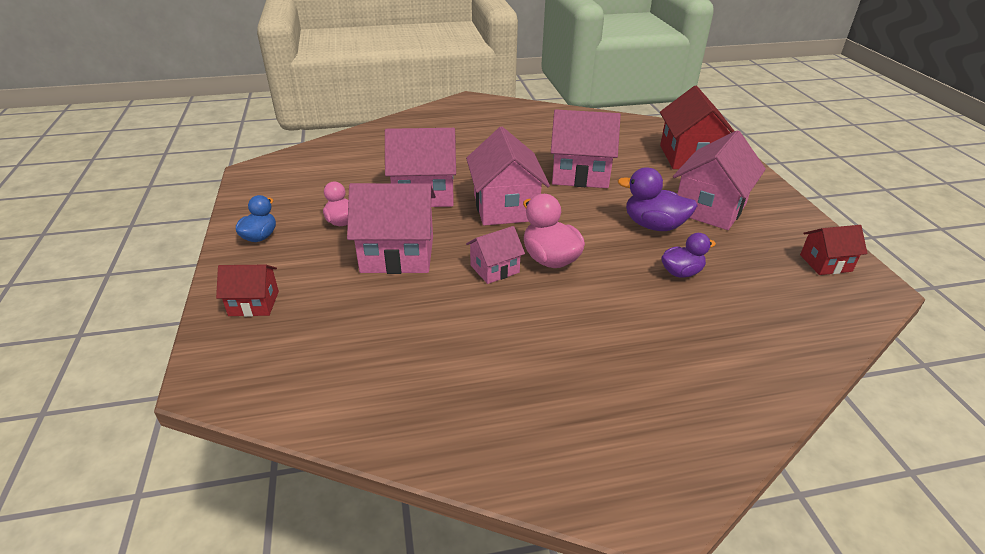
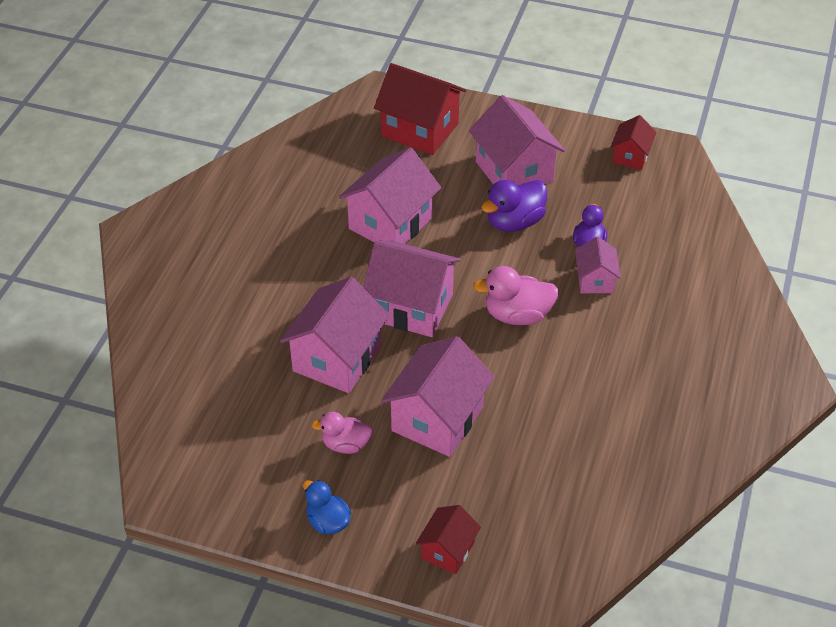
camera: 60 degrees left, 10 degrees up
pink house [466,226,525,284] -> pink house moved to [575,237,621,293]

